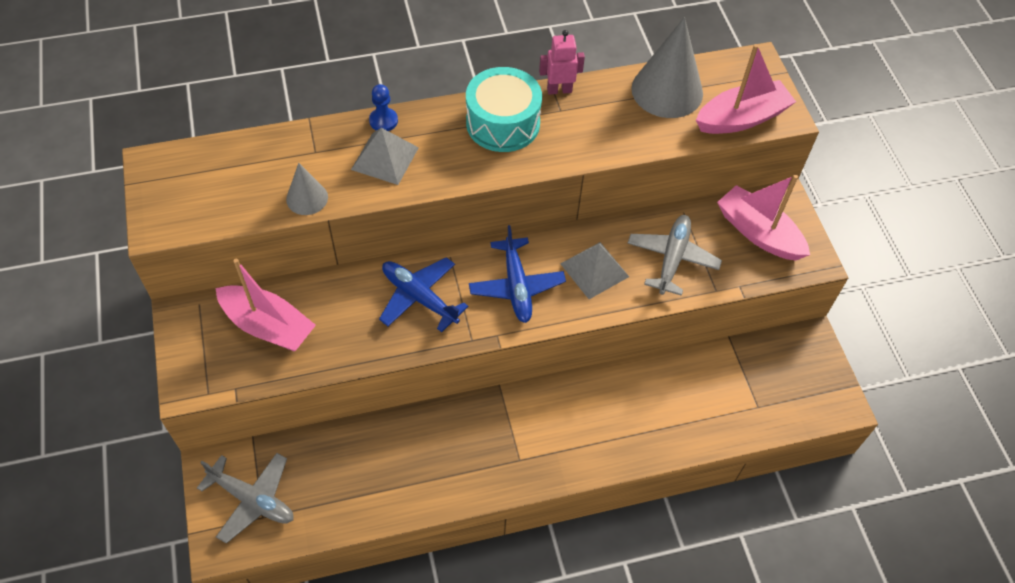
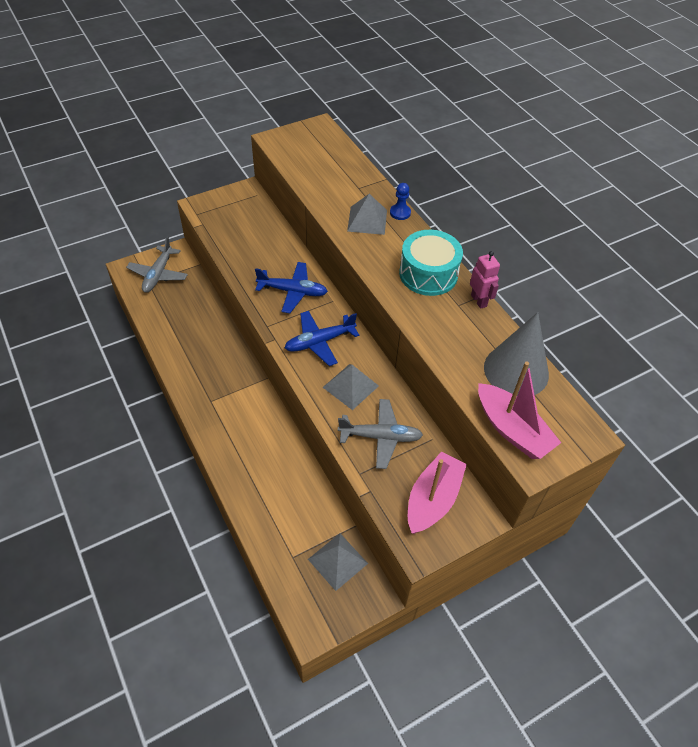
camera: 75 degrees right, 5 degrees down
pink boat [216,259,316,351] -> none
grey cone [286,163,328,215] -> none
blue plane [379,257,469,332] -> blue plane turned 75 degrees clockwise [255,262,328,313]
none -> grey pyramid [308,533,368,591]

